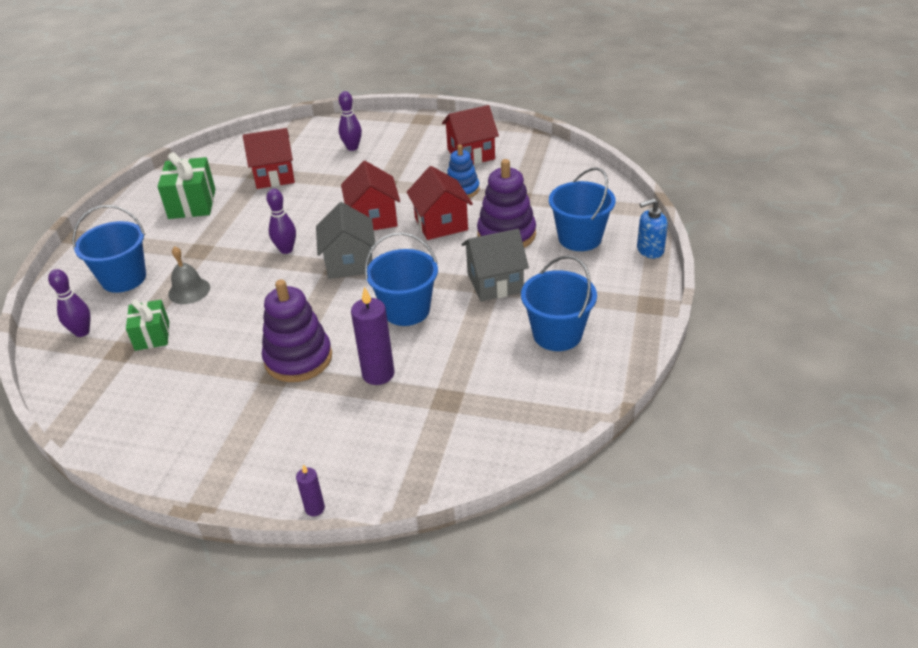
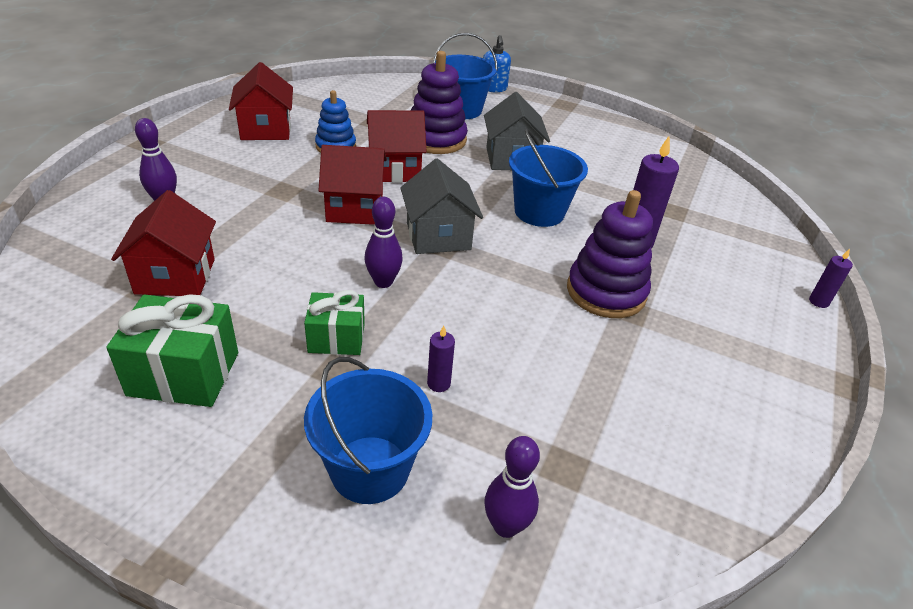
camera: 85 degrees left, 0 degrees up
green gift [126,299,169,351] -> green gift moved to [304,290,365,355]
grey bell [168,246,210,304] -> purple candle [427,325,455,392]
grey house [316,202,376,279] -> grey house turned 75 degrees clockwise [400,159,483,254]
blue bucket [521,255,597,351] -> none

